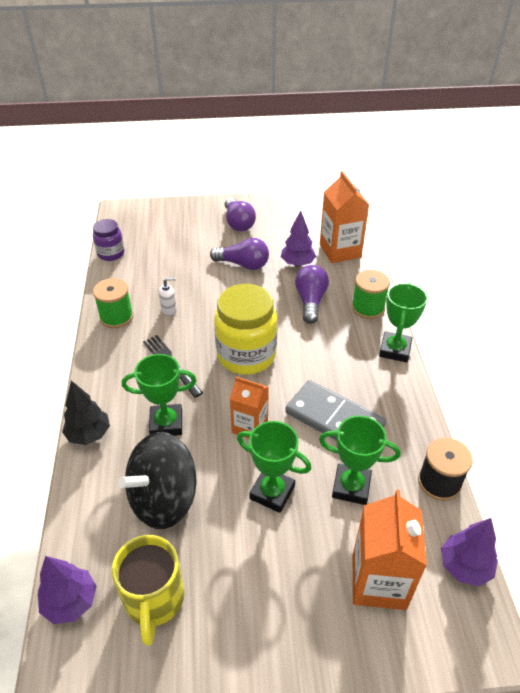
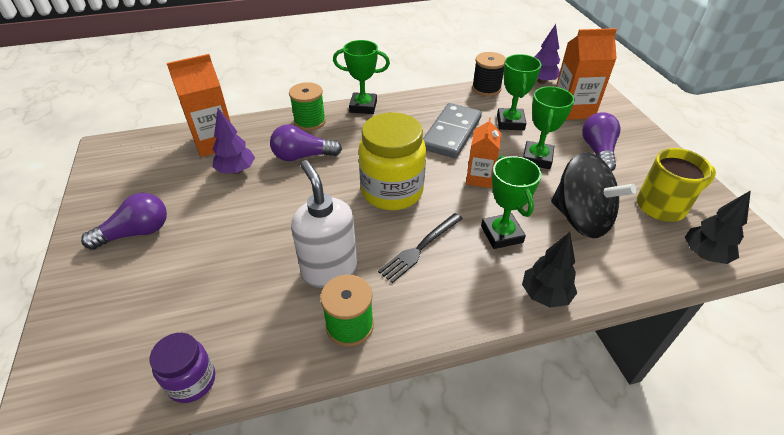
camera: 100 degrees left, 0 degrees up
purple tree [38,556,96,624] -> black tree [685,190,751,264]
white soap dispenser [158,277,177,316] -> white soap dispenser [291,160,357,288], size x2.24
purple light bulb [210,238,269,270] -> purple light bulb moved to [582,112,621,171]

